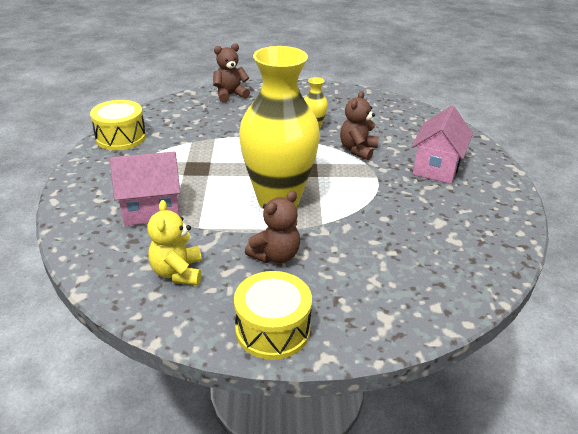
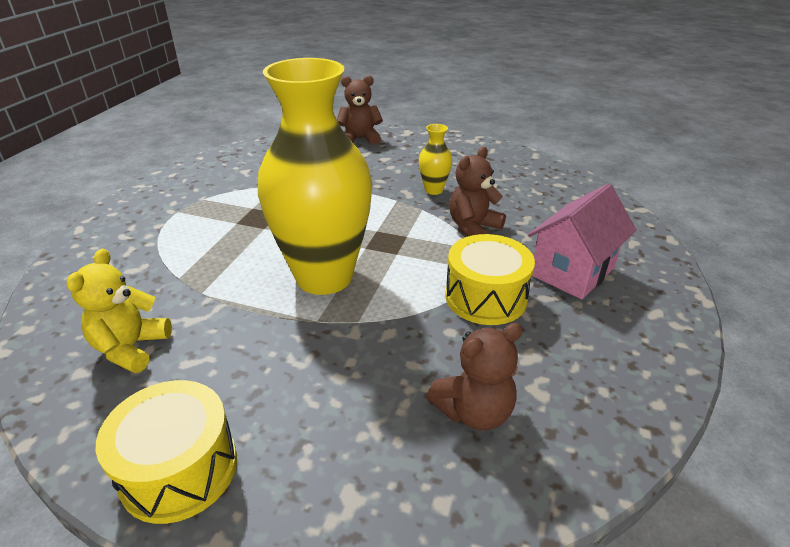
camera: 20 degrees right, 0 degrees up
yellow drum [90,100,146,150] -> yellow drum moved to [445,234,535,325]
pink house [110,151,181,226] -> none
brown teddy bear [245,191,300,263] -> brown teddy bear moved to [427,323,523,430]

